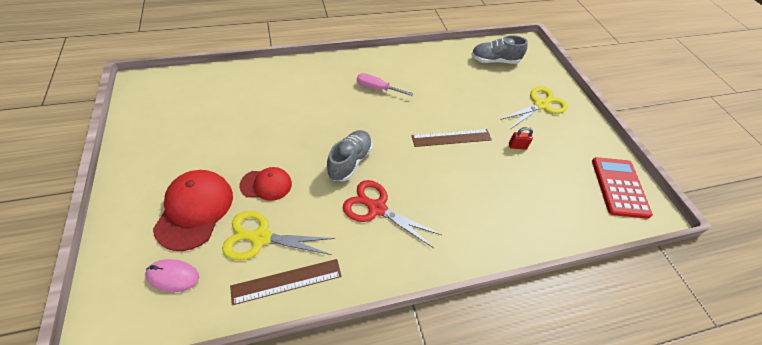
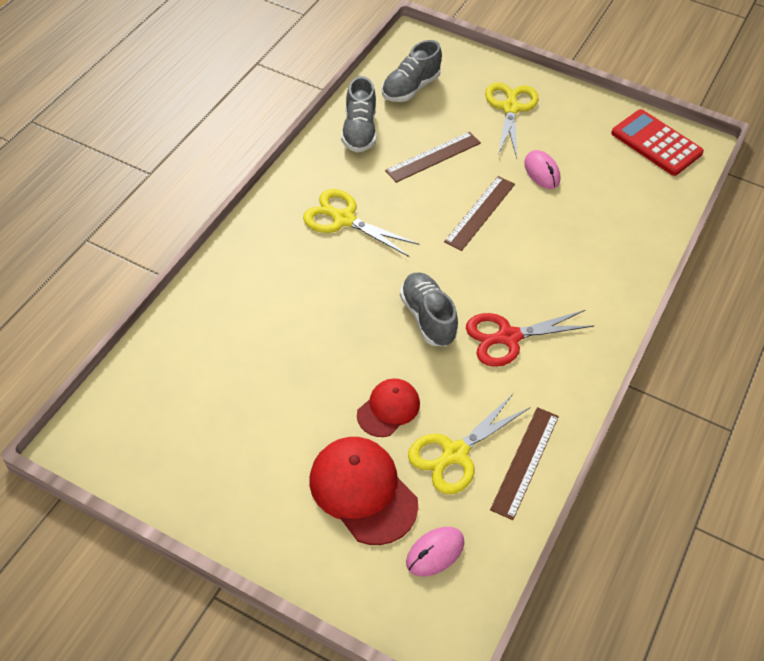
camera: 45 degrees left, 0 degrees up
pink screwdriver [357,73,414,96] -> yellow scissors [303,189,420,257]
red padlock [509,127,533,150] -> pink mouse [524,150,560,189]
none -> grey shoe [341,76,377,152]
none -> brown ruler [385,132,481,183]

